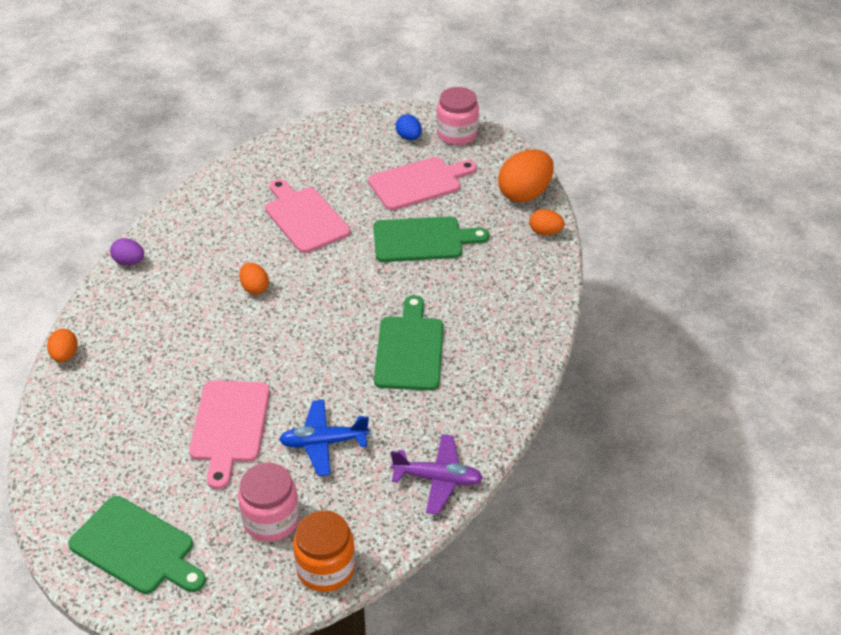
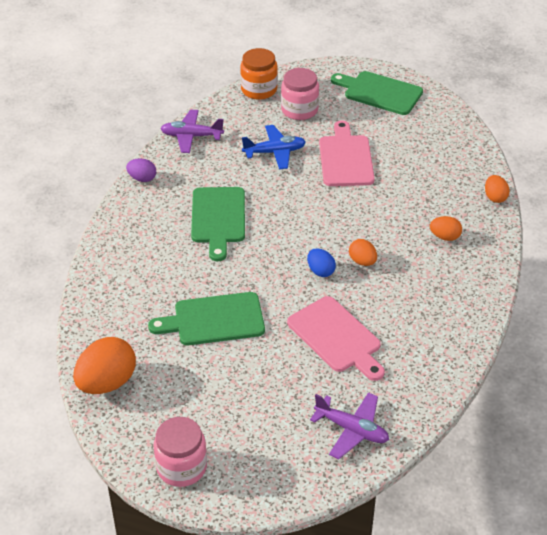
camera: 175 degrees right, 0 degrees up
purple egg [110,238,144,265] -> purple egg moved to [126,158,156,182]
pink cutting board [368,157,477,210] -> none
blue egg [396,114,422,140] -> blue egg moved to [307,248,336,277]
orange egg [529,209,564,235] -> orange egg moved to [430,216,462,241]
none -> purple plane [310,392,389,459]

